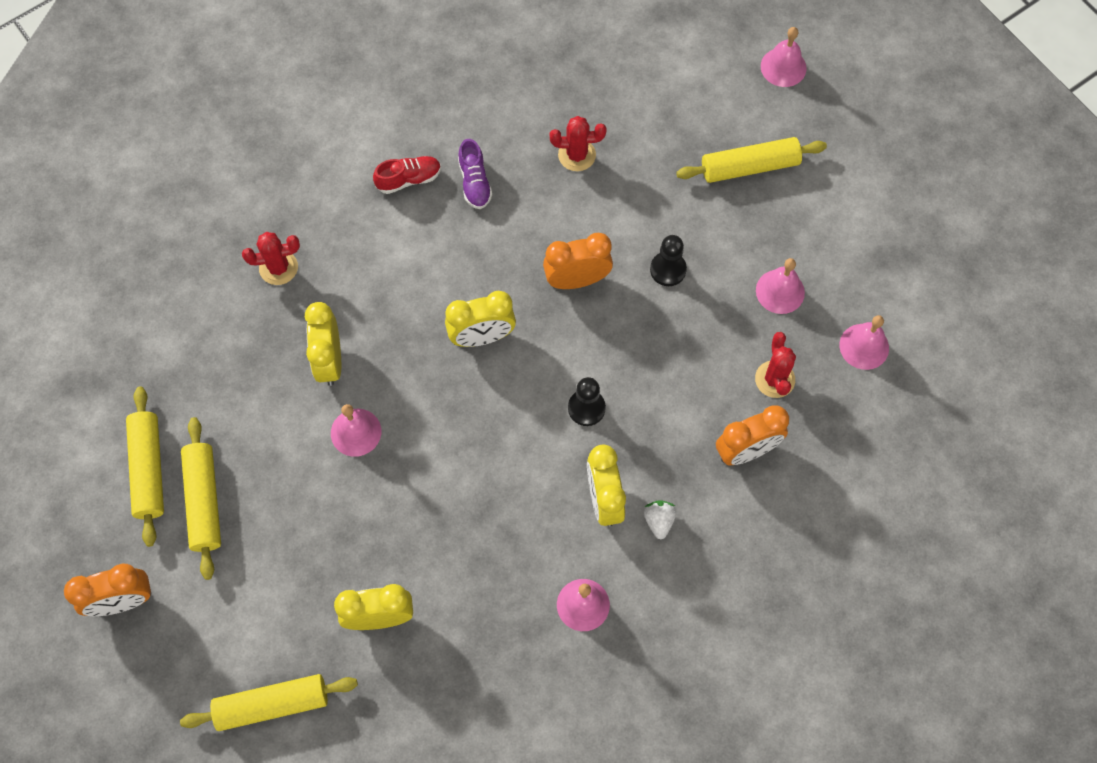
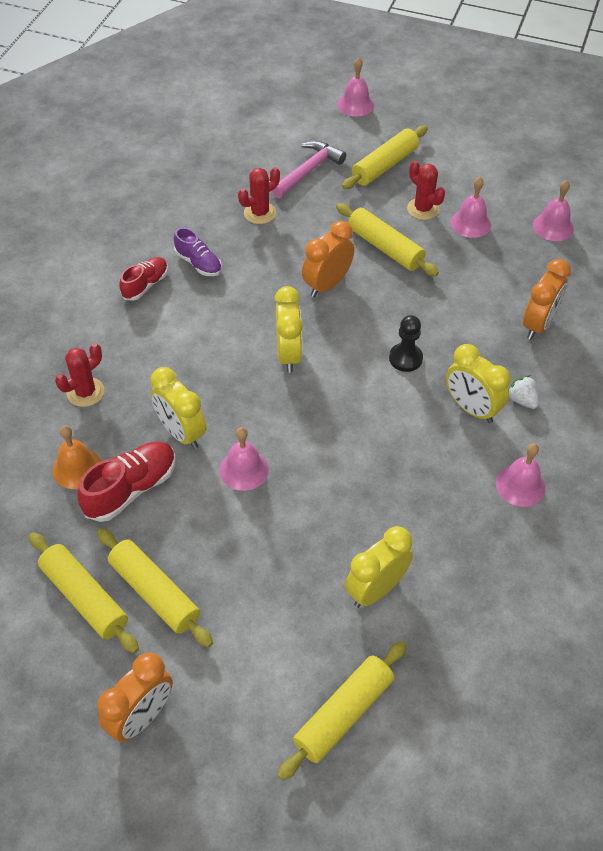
camera: 35 degrees left, 15 degrees down
yellow clock [445,291,516,347] -> yellow clock turned 45 degrees counterclockwise [275,286,303,373]
black pawn [650,235,687,286] -> yellow rolling pin [336,203,439,276]
red cactus [755,332,796,398] -> red cactus moved to [407,161,445,220]
none -> orange bell [52,426,101,489]
none -> red shoe [78,441,176,522]
none -> pink hammer [272,141,346,198]

